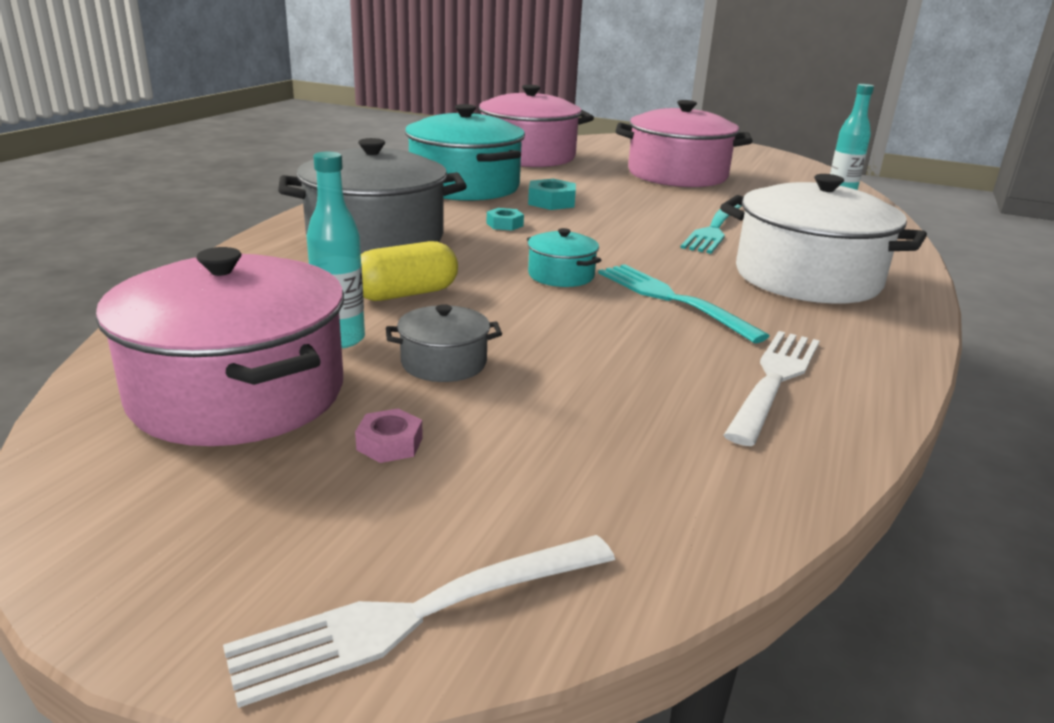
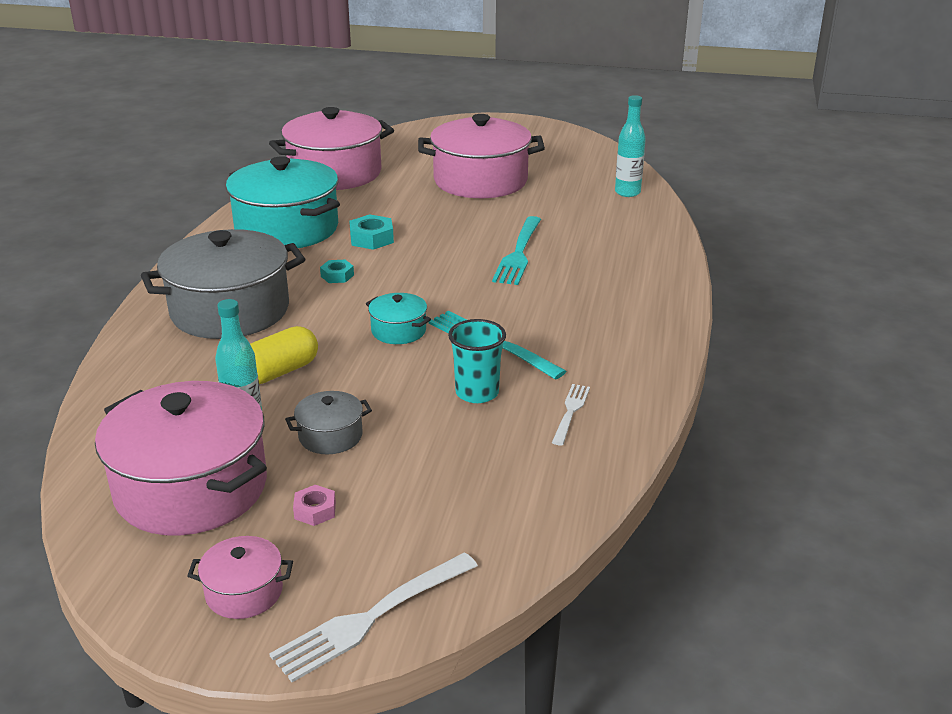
camera: 10 degrees left, 5 degrees up
white pot [720,174,927,303] -> none
white fork [724,331,820,446] -> white fork [552,384,590,445], size x0.58
none -> pink pot [187,536,293,619]
none -> turquoise cup [448,319,506,403]

